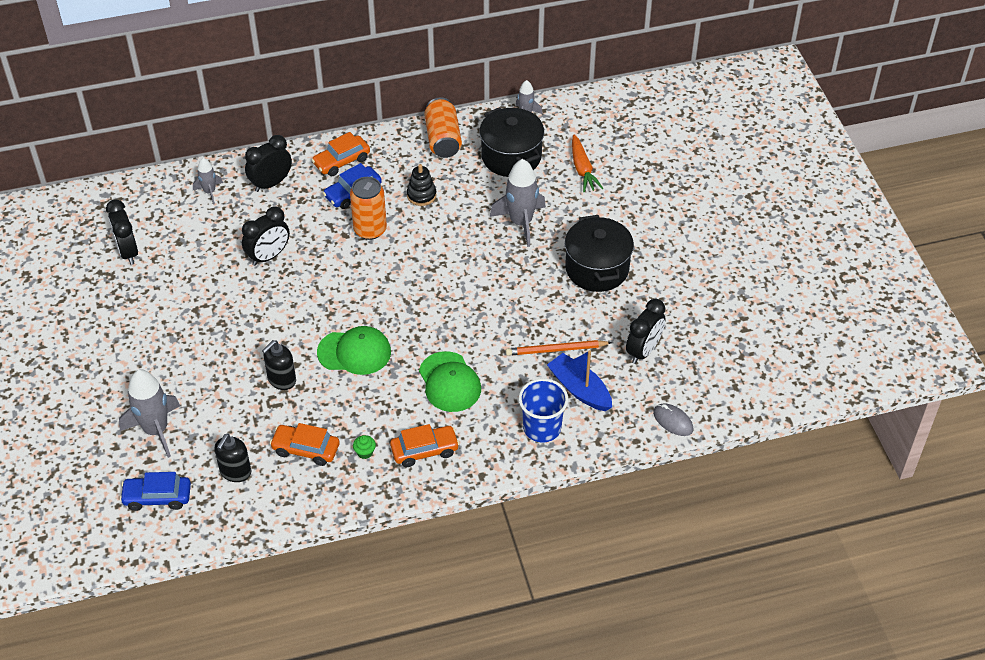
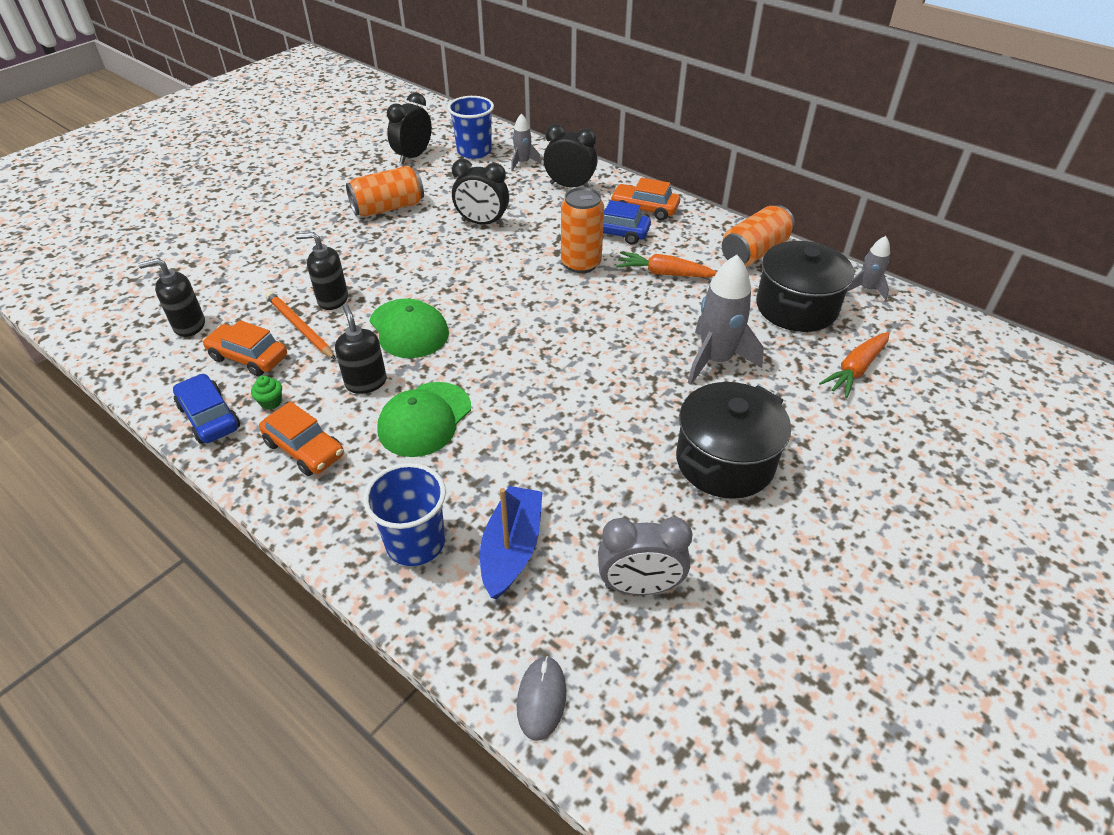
camera: 55 degrees right, 5 degrees down
grey rocket [119,369,180,458] -> none
blue car [120,472,191,511] -> blue car moved to [173,373,240,444]
orange car [270,423,339,466] -> orange car turned 45 degrees counterclockwise [202,320,287,376]
black stacking toy [407,164,436,206] -> orange carrot [616,252,717,277]
orange pencil [506,340,612,356] -> orange pencil moved to [266,291,336,360]
black clock [626,299,666,364] -> grey clock [598,517,692,595]
none -> black soap dispenser [335,304,387,394]
none -> orange can [346,166,424,217]
none -> blue cup [447,96,494,159]

